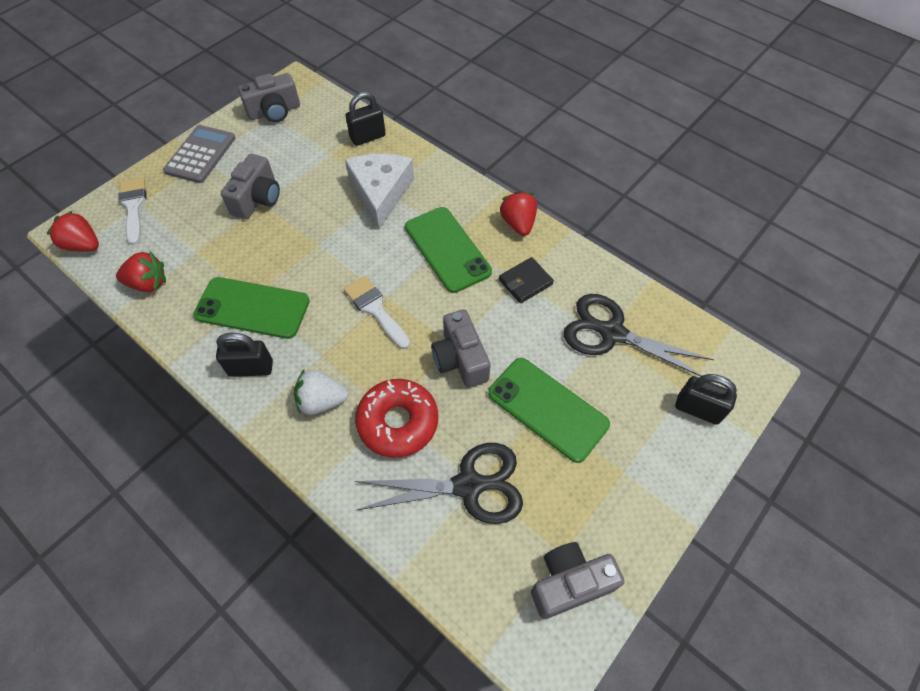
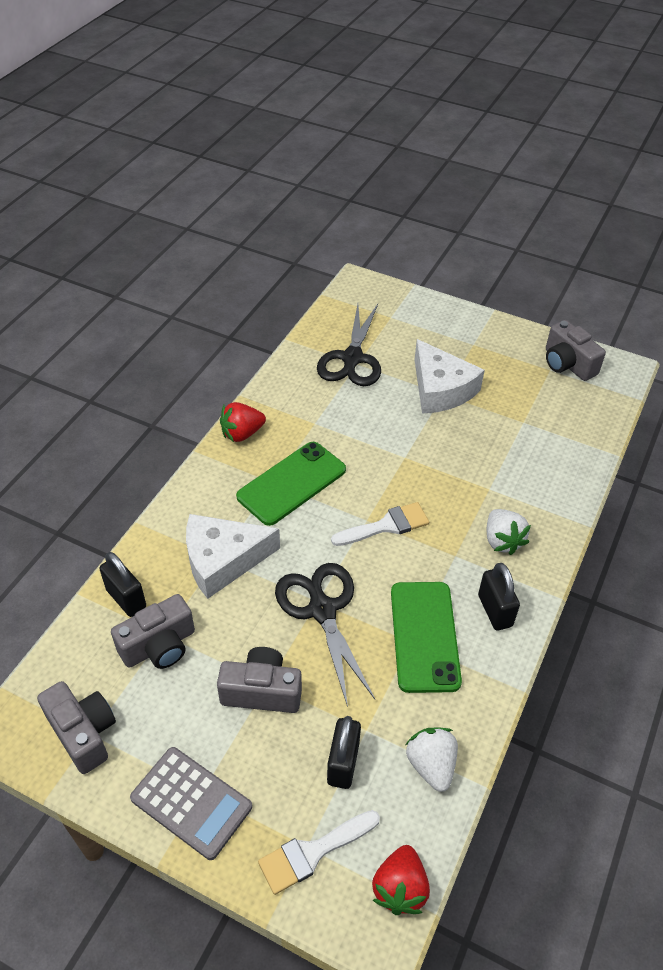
camera: 105 degrees left, 10 degrees down
red strawberry [116,251,166,292] -> white strawberry [405,727,458,792]
grey calculator [163,125,235,183] -> grey calculator turned 150 degrees counterclockwise [130,747,252,860]
white brush [344,276,410,349] -> white brush turned 150 degrees counterclockwise [331,502,429,546]
red donut [355,379,438,458] -> none
black scissors [355,443,523,524] -> black scissors moved to [275,563,375,707]
grey camera [431,309,490,388] -> grey camera moved to [111,594,195,669]
green phone [488,358,610,463] -> white cheese [414,339,485,414]
black wallet [499,257,554,303] -> none
black padlock [675,374,737,425] -> black padlock moved to [327,716,361,789]

